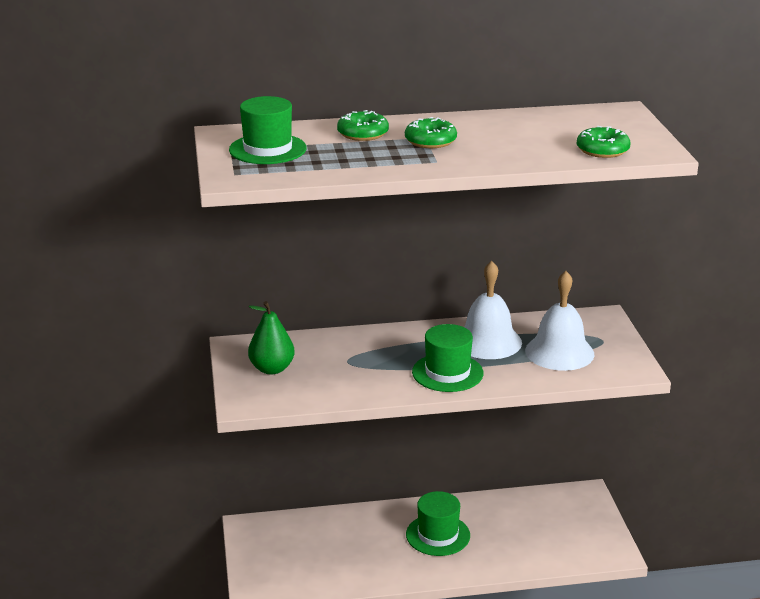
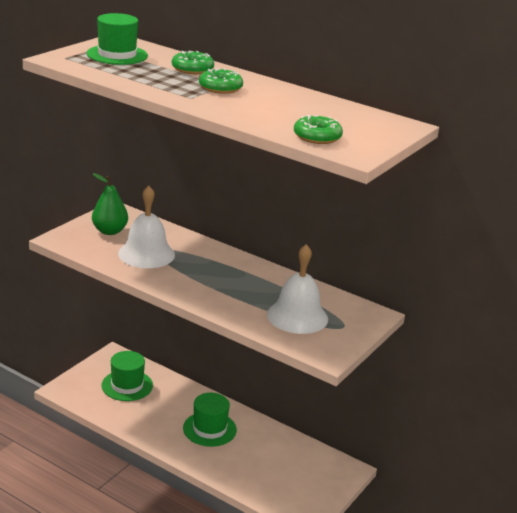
camera: 40 degrees right, 0 degrees up
green hat [412,324,484,392] -> green hat moved to [101,351,153,401]
white bell [464,261,522,359] -> white bell moved to [118,186,175,268]

